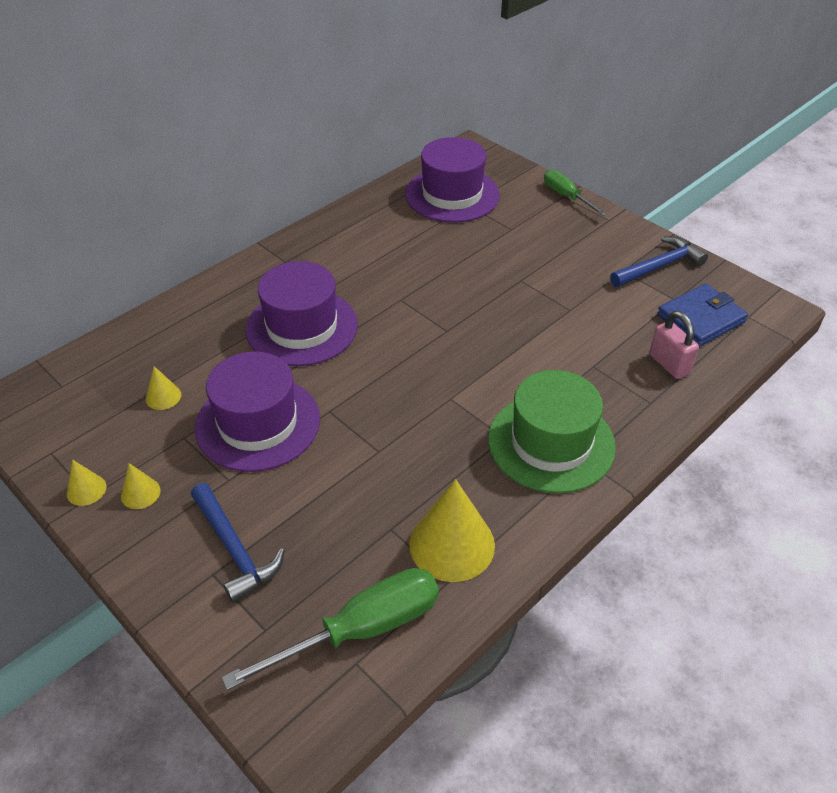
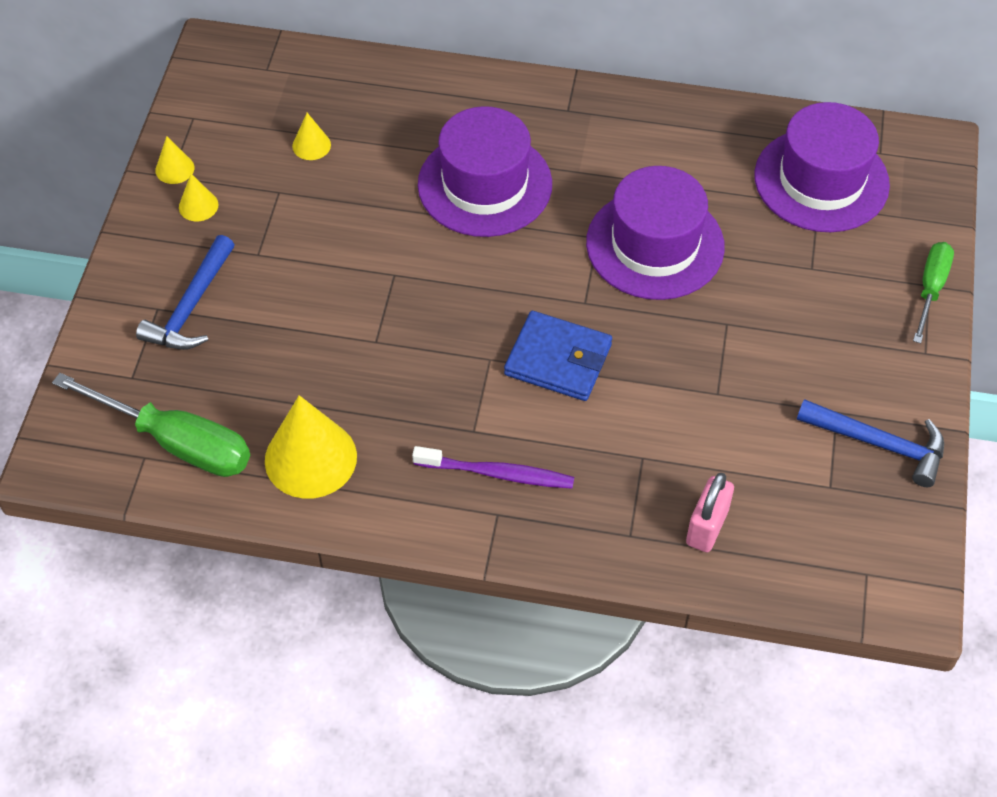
camera: 55 degrees right, 10 degrees up
purple hat [195,351,320,472] -> purple hat moved to [586,166,725,300]
green hat [488,370,616,493] -> purple toothbrush [412,446,574,489]
blue wallet [657,283,748,347] -> blue wallet moved to [504,311,612,401]

